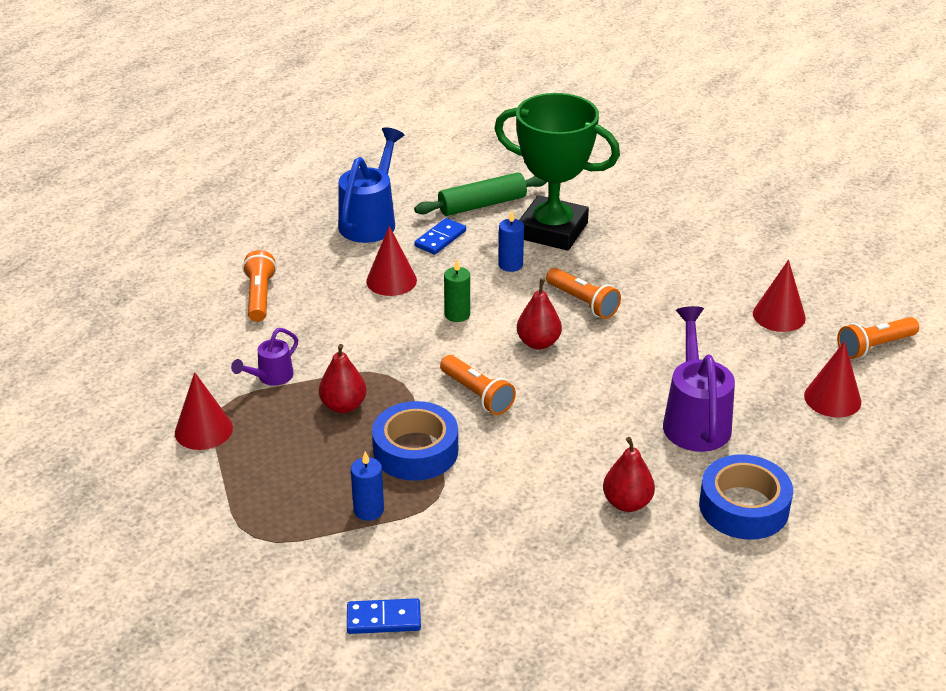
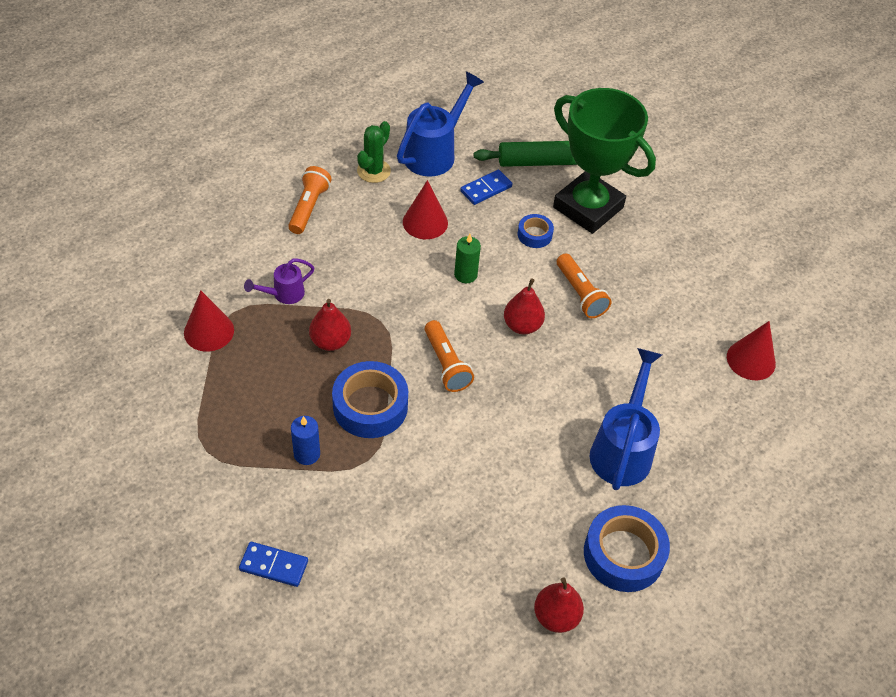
camera: 15 degrees right, 15 degrees up
blue candle [498,211,524,272] -> blue tape [518,214,554,248]
red pear [603,437,655,512] -> red pear moved to [534,577,584,633]
purple watering can [663,306,735,452] -> blue watering can [590,348,662,490]
red cone [804,341,861,417] -> none
orange flashlight [837,317,919,359] -> none
none -> green cactus [357,121,391,183]

